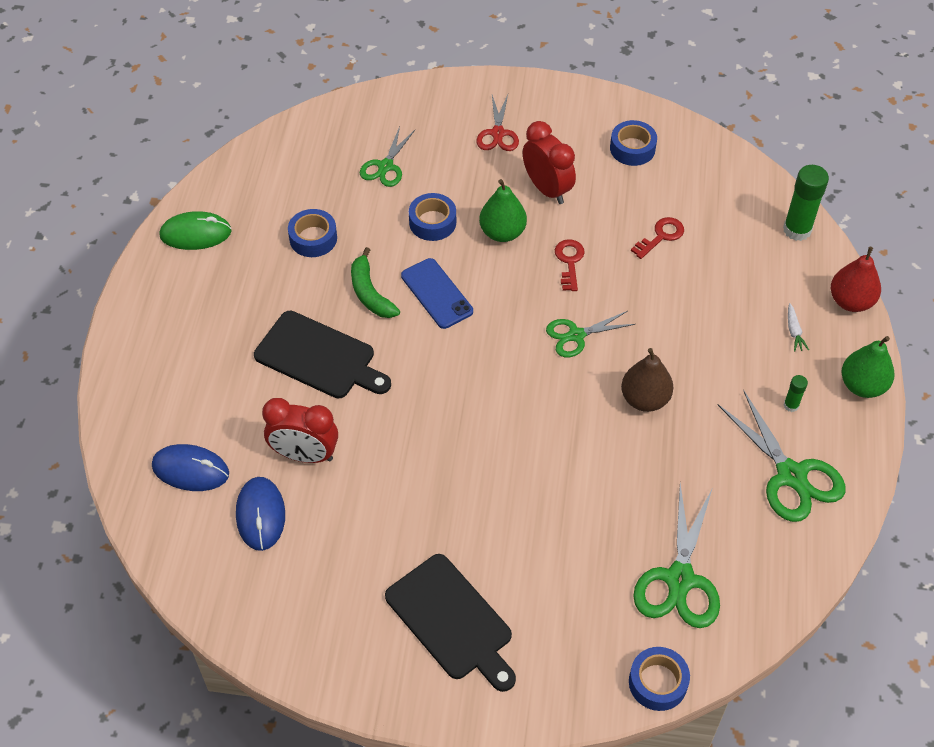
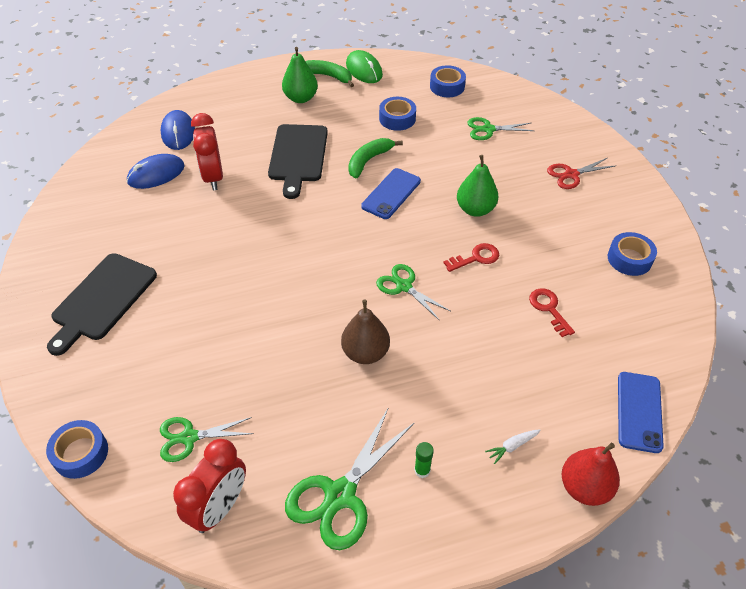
camera: 65 degrees right, 5 degrees down
blue tape [409,193,456,241] -> blue tape moved to [430,65,466,97]
red clock [523,121,576,204] -> red clock moved to [173,439,246,533]
red key [631,217,684,259] -> red key turned 135 degrees counterclockwise [529,288,575,337]
green scissors [633,483,720,628] -> green scissors [160,417,254,462], size x0.61
green glue stick [783,165,829,241] -> blue phone [618,372,664,453]
green pear [841,336,894,398] -> green pear moved to [282,47,318,103]
none -> green banana [305,60,354,87]

